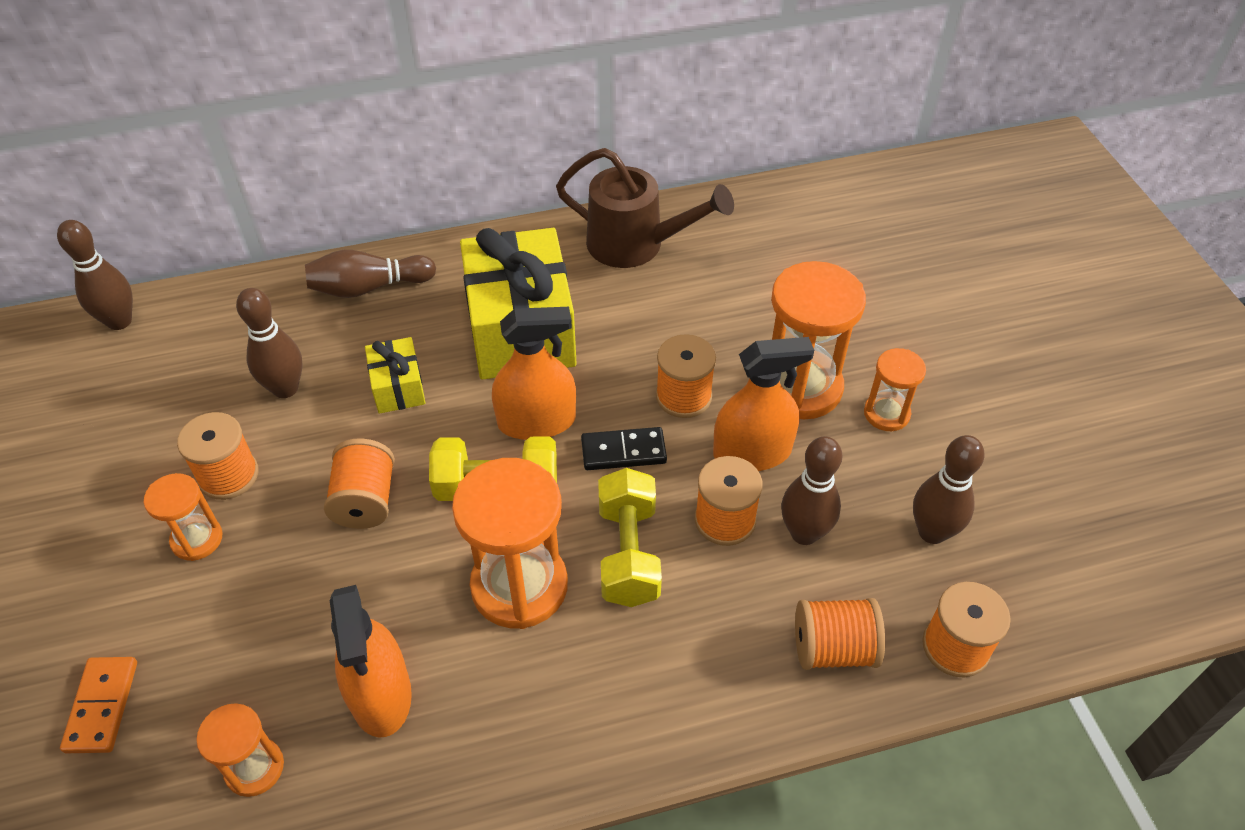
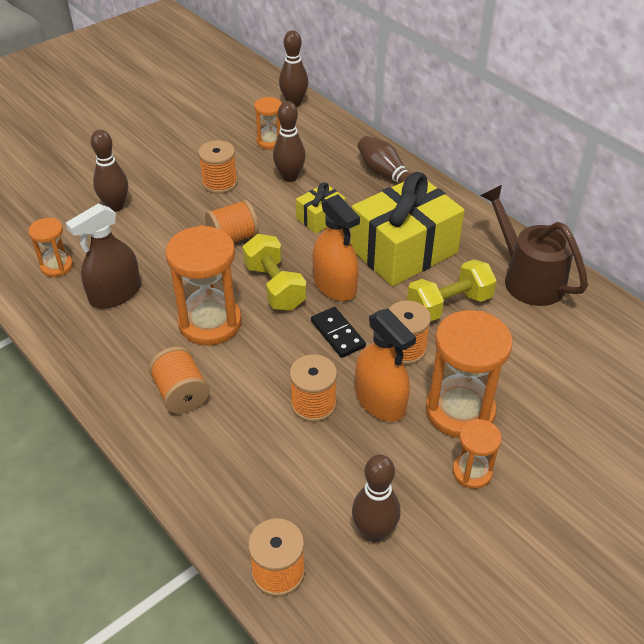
camera: 65 degrees right, 5 degrees down
orange domino [60,657,137,753] -> none
orange hourglass [144,473,222,561] -> orange hourglass moved to [254,97,282,149]
orange spray bottle [330,585,412,738] -> brown spray bottle [66,203,141,309]
brown watering can [556,148,734,268] -> brown watering can turned 150 degrees clockwise [480,185,588,306]
yellow dumbbell [598,468,662,607] -> yellow dumbbell moved to [407,260,497,321]
brown bowling pin [781,436,842,545] -> brown bowling pin moved to [91,129,128,212]
orange spool [795,598,885,670] -> orange spool moved to [149,346,209,414]

